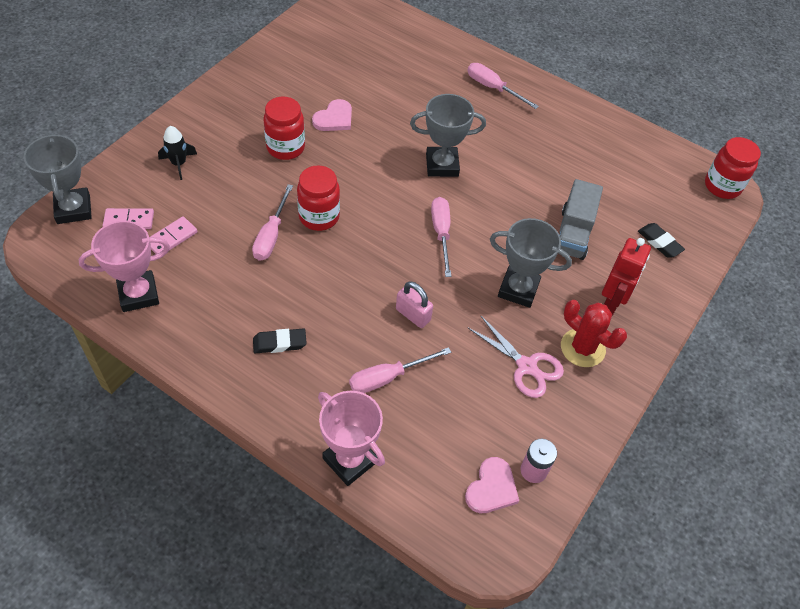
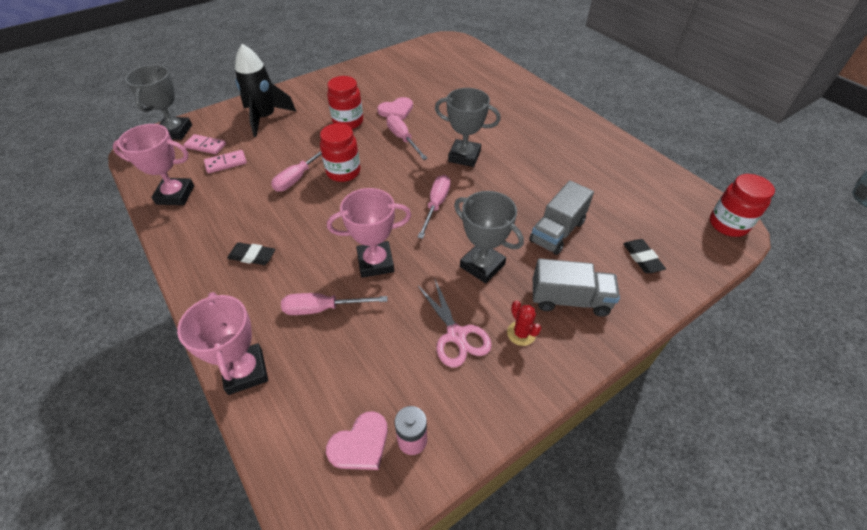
camera: 25 degrees right, 5 degrees down
black rocket [158,126,197,180] -> black rocket [235,44,297,137], size x1.85
pink padlock [396,281,433,328] -> pink trophy [327,188,411,278]
pink screwdriver [467,63,539,109] -> pink screwdriver moved to [386,114,428,160]
red cactus [561,300,627,367] -> red cactus [507,300,541,346], size x0.61
red robot [602,238,651,316] -> grey truck [533,259,620,317]

